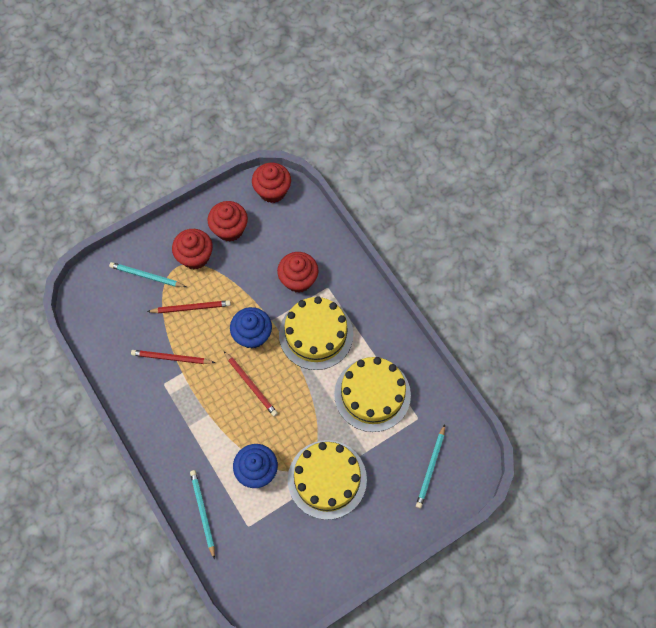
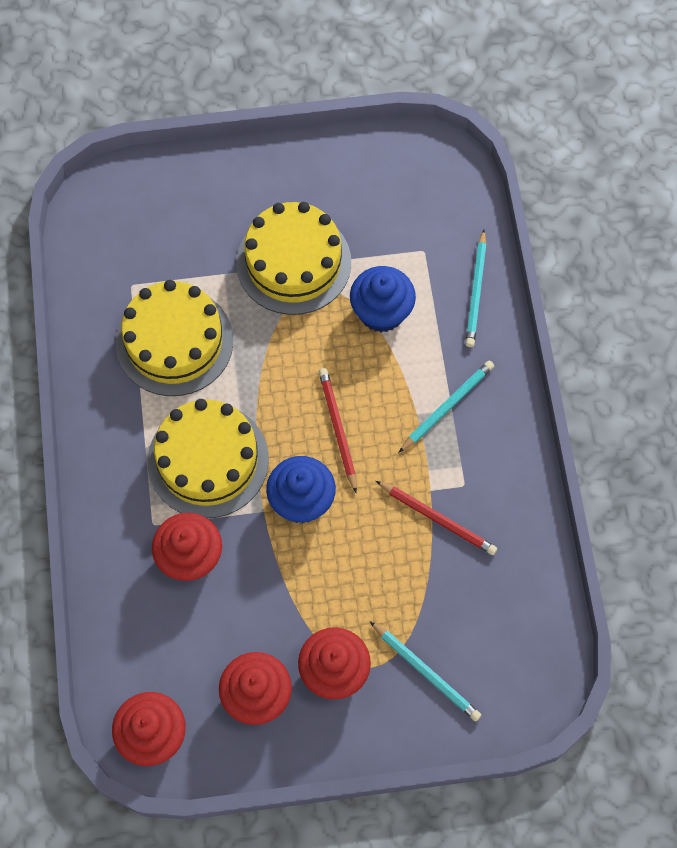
camera: 155 degrees left, 0 degrees up
red pencil [147,300,231,313] -> none
turquoise pencil [416,424,445,508] -> turquoise pencil moved to [398,361,494,453]

